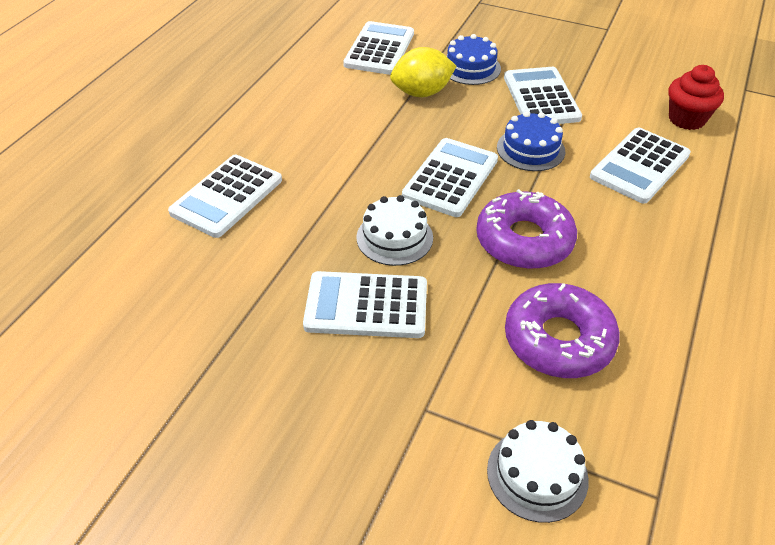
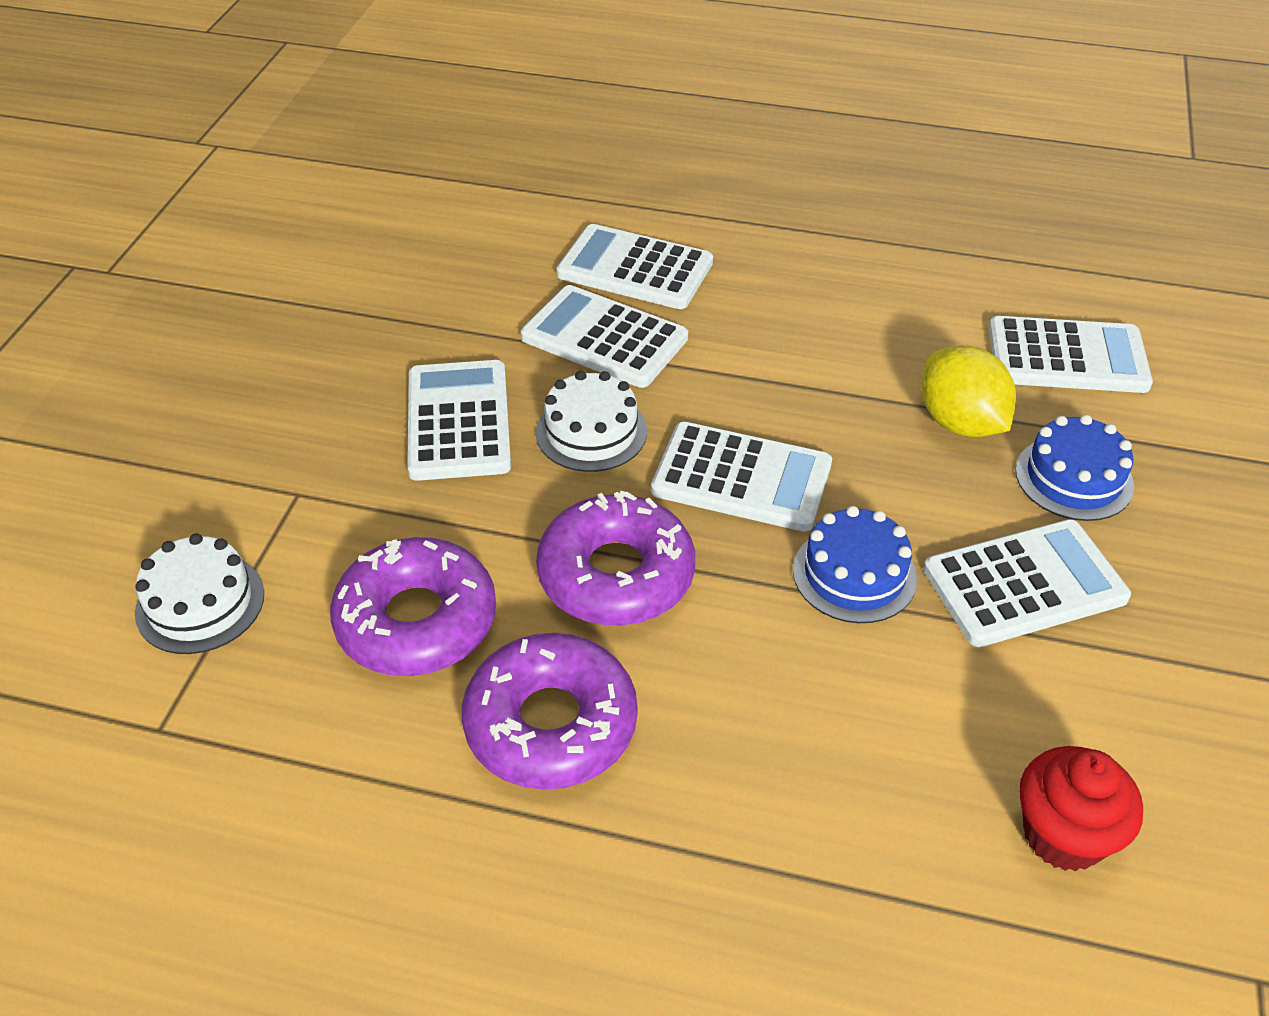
camera: 80 degrees right, 0 degrees up
white calculator [590,128,691,204] -> white calculator moved to [521,285,688,388]
none -> purple donut [462,633,638,790]

